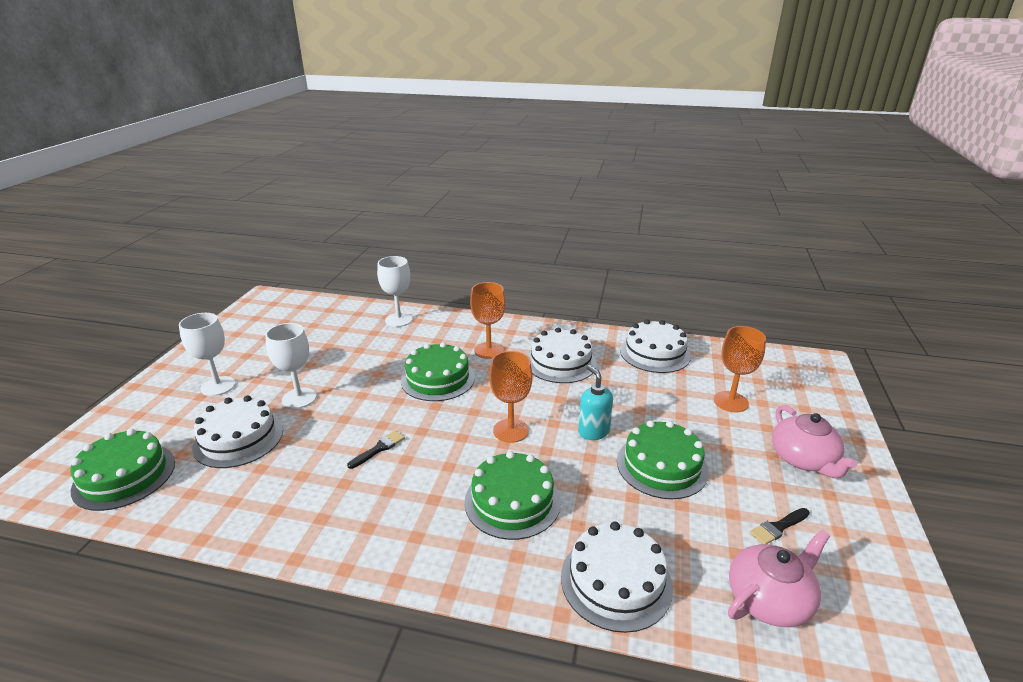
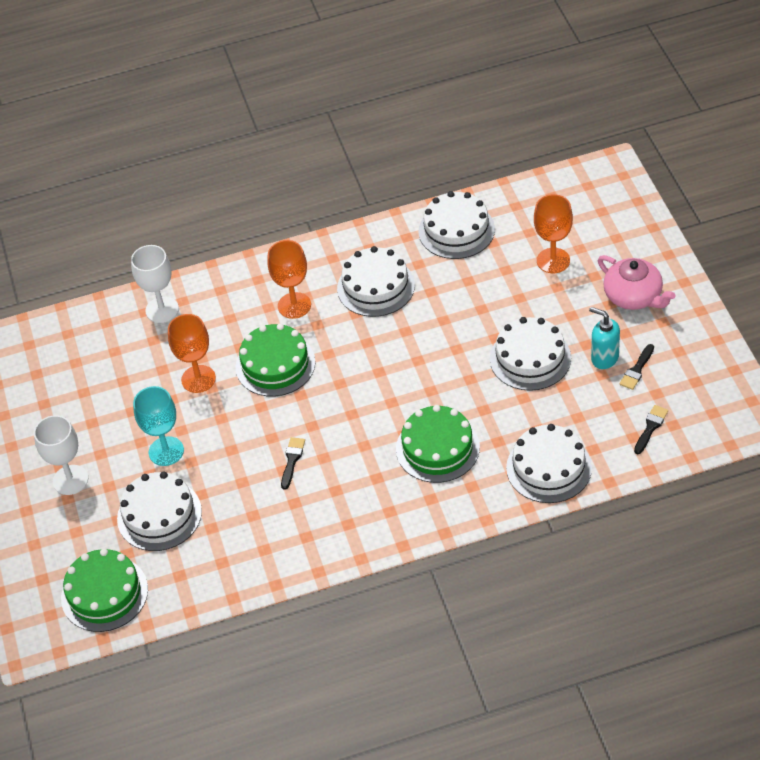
camera: 25 degrees left, 20 degrees up
white goblet [265,323,317,409] -> turquoise goblet [133,386,184,466]
orange goblet [490,351,532,443] -> orange goblet moved to [168,314,216,393]
turquoise soap dispenser [578,365,613,440] -> turquoise soap dispenser moved to [589,307,620,369]
green cake [617,420,709,499] -> white cake [490,317,571,391]
pink teapot [728,530,830,627] -> black brush [634,405,668,454]

